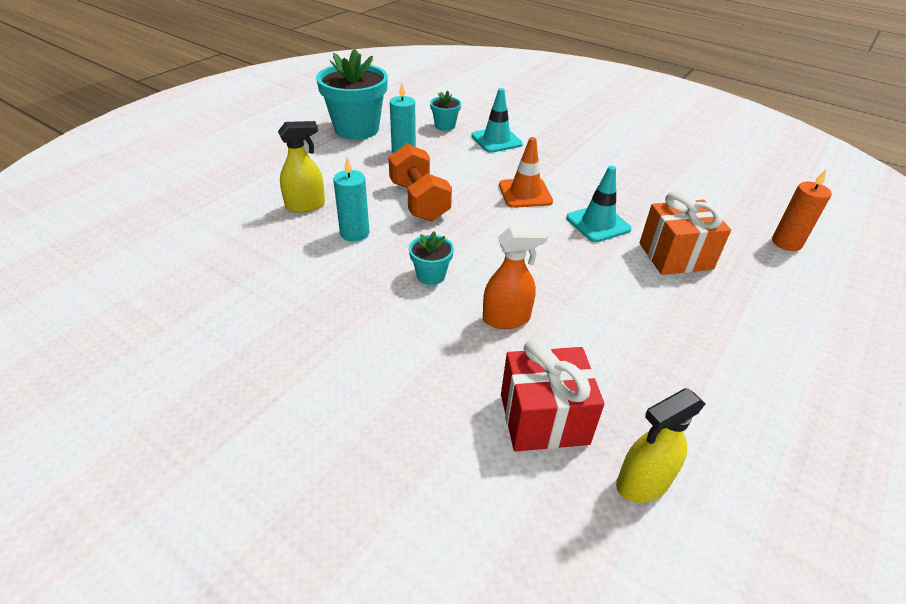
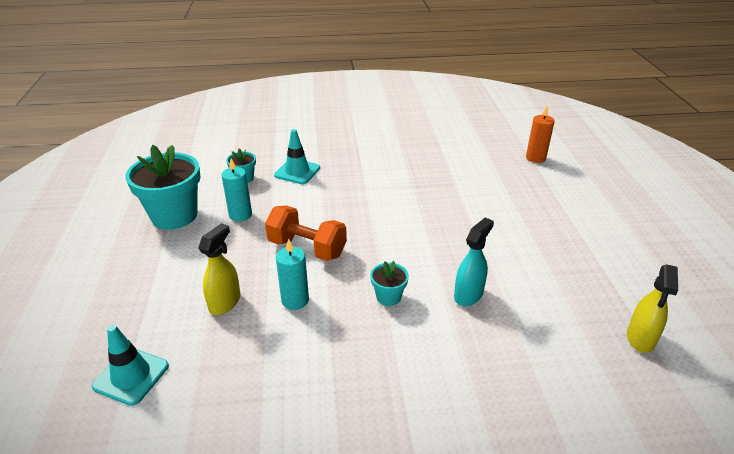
camera: 40 degrees left, 5 degrees down
orange spray bottle [483,227,548,329] -> turquoise spray bottle [454,217,494,306]
orange traffic cone [499,137,553,208] -> none
red gift [501,339,604,451] -> none
turquoise traffic cone [566,166,632,242] -> turquoise traffic cone moved to [92,325,169,406]
orange gift [640,191,731,275] -> none

